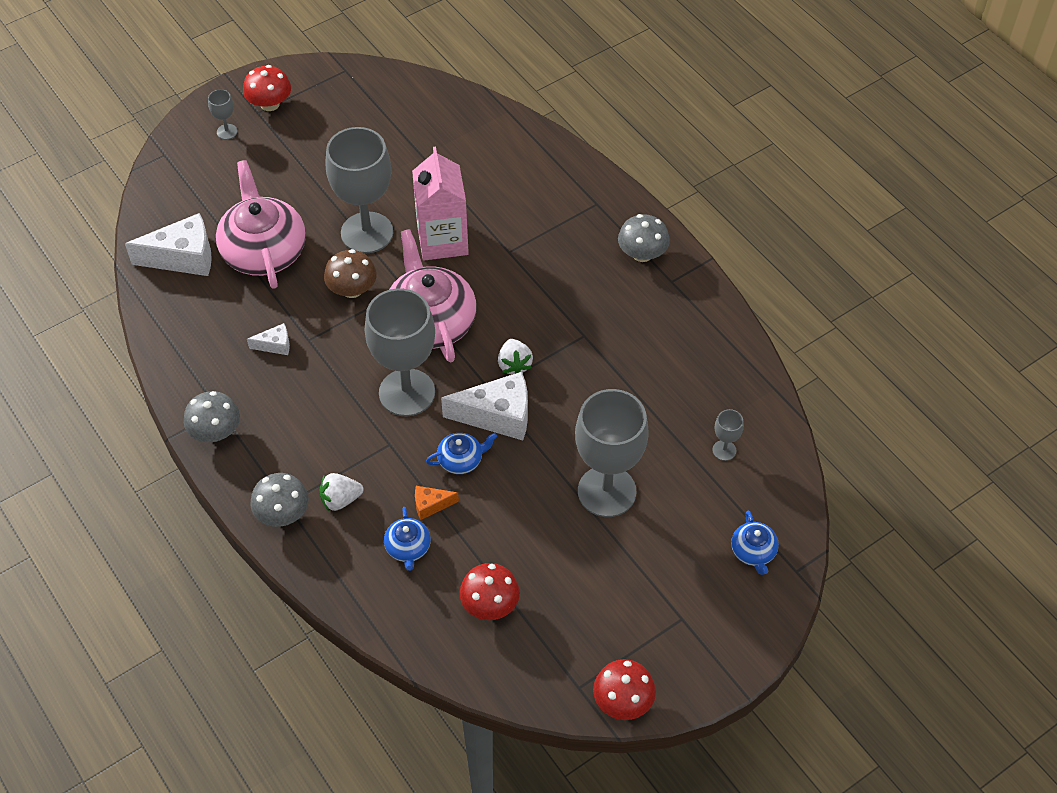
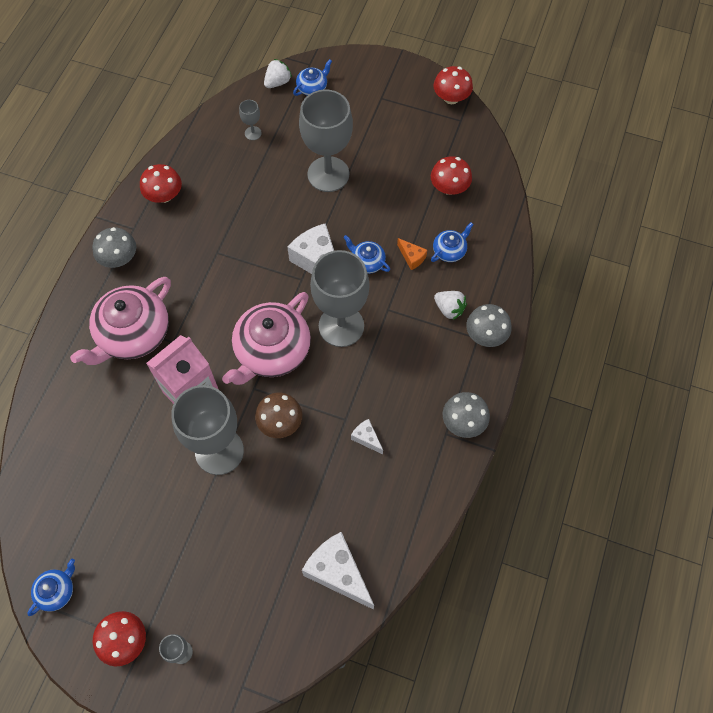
camera: 125 degrees left, 10 degrees up
pink teapot [216,160,306,289] -> pink teapot moved to [70,277,171,365]
white strawberry [498,339,533,375] -> white strawberry moved to [264,59,292,88]
none -> blue teapot [27,559,75,616]
none -> red mushroom [140,164,182,203]

